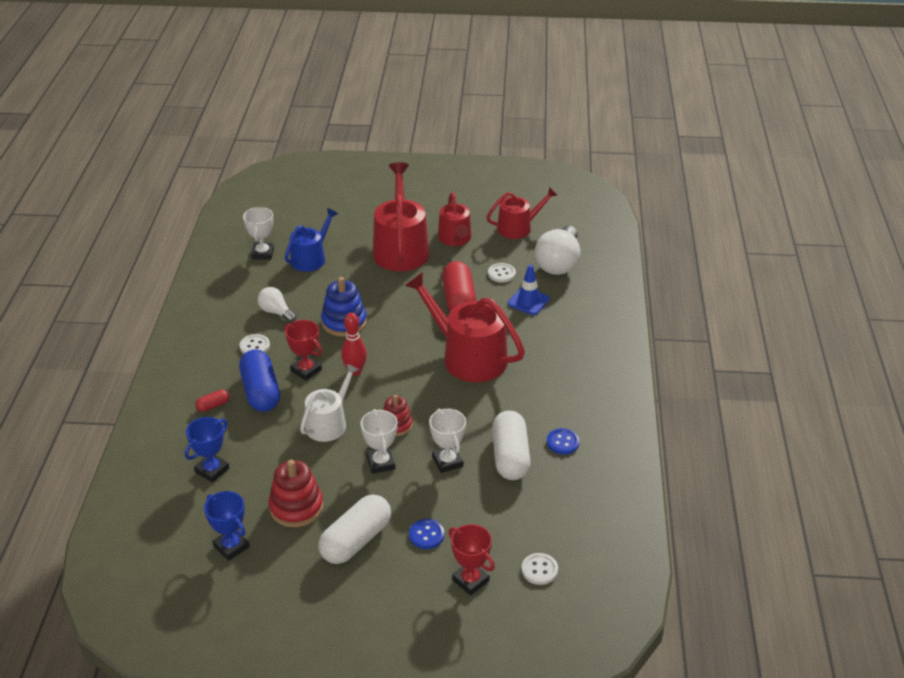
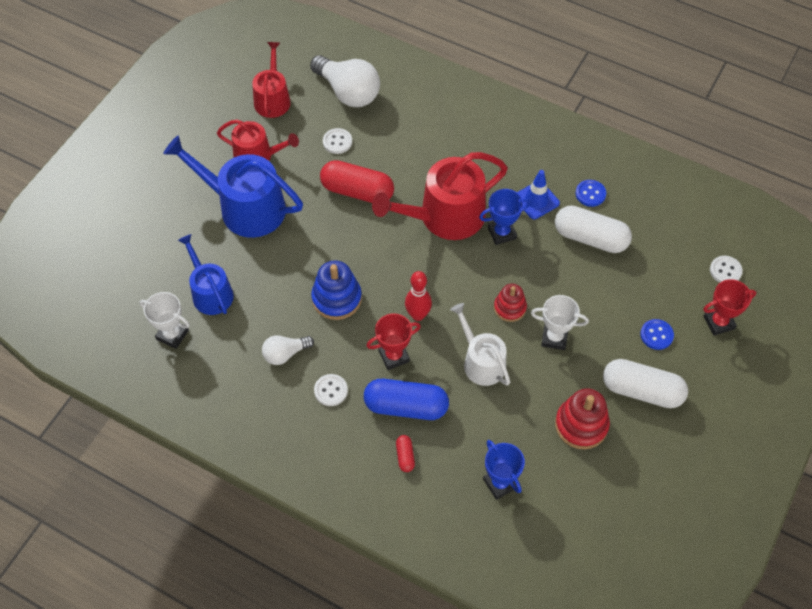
camera: 65 degrees left, 20 degrees up
blue trophy [204,491,250,561] -> blue trophy moved to [479,189,531,245]
white capsule [318,494,391,564] -> white capsule turned 45 degrees counterclockwise [603,359,688,408]
red watering can [373,162,430,271] -> blue watering can [163,135,303,238]
white trophy [429,408,466,473] -> none
blue traffic cone [508,264,550,315] -> blue traffic cone moved to [517,170,560,219]

